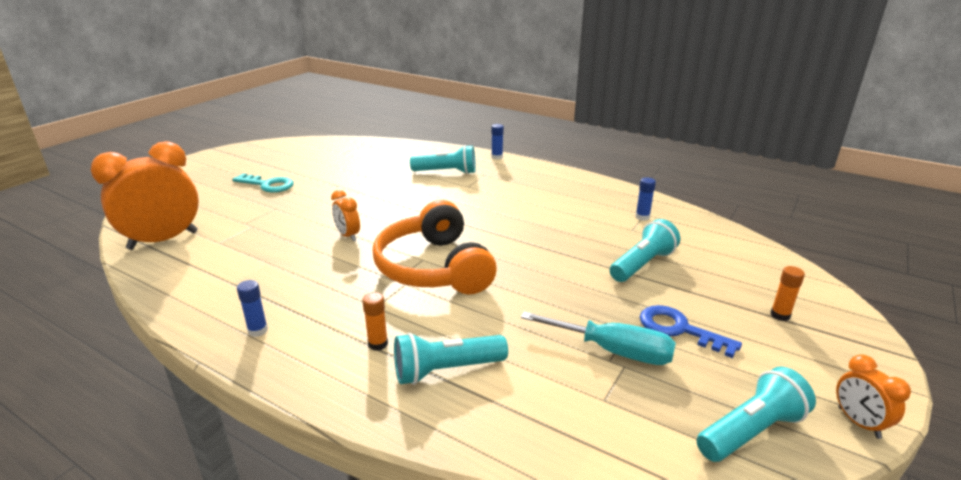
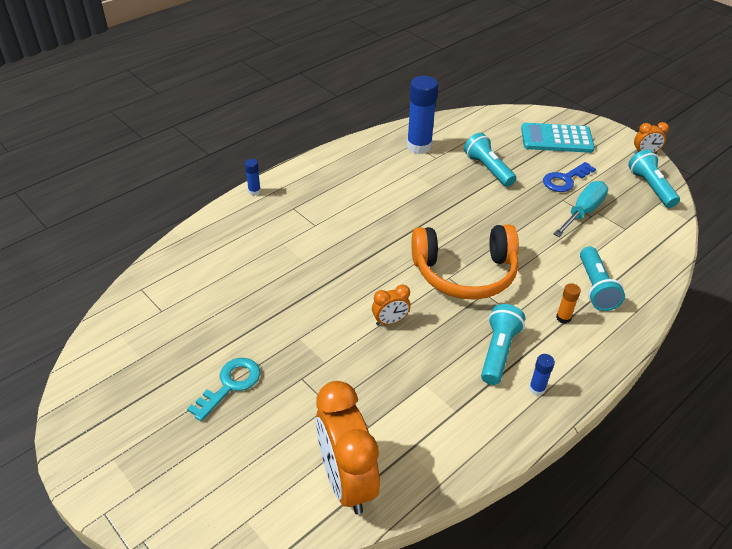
camera: 75 degrees left, 15 degrees up
turquoise flashlight [410,145,476,174] -> turquoise flashlight moved to [481,304,525,385]
blue glue stick [635,177,656,221] -> blue glue stick [407,76,438,154], size x2.18
orange glue stick [770,266,805,321] -> turquoise calculator [521,123,595,153]

